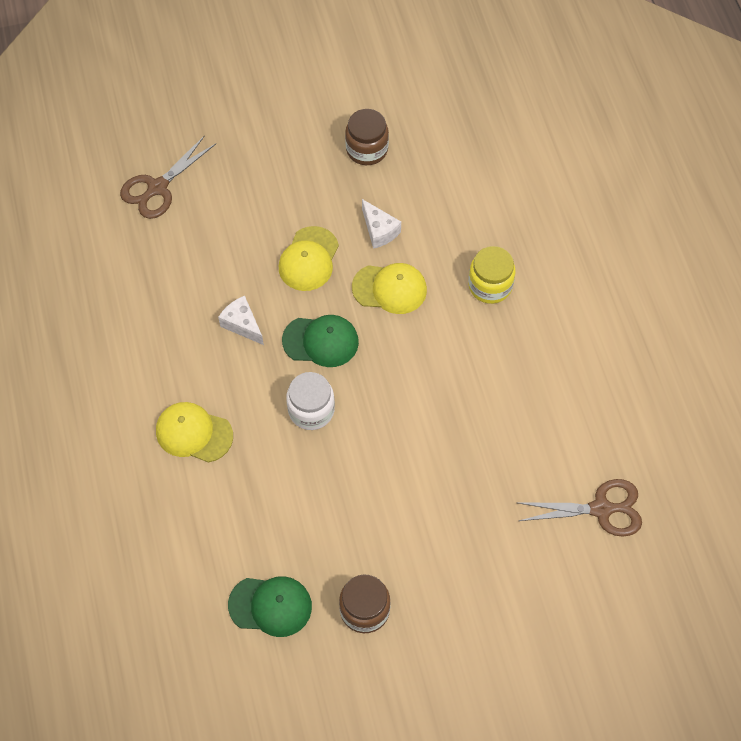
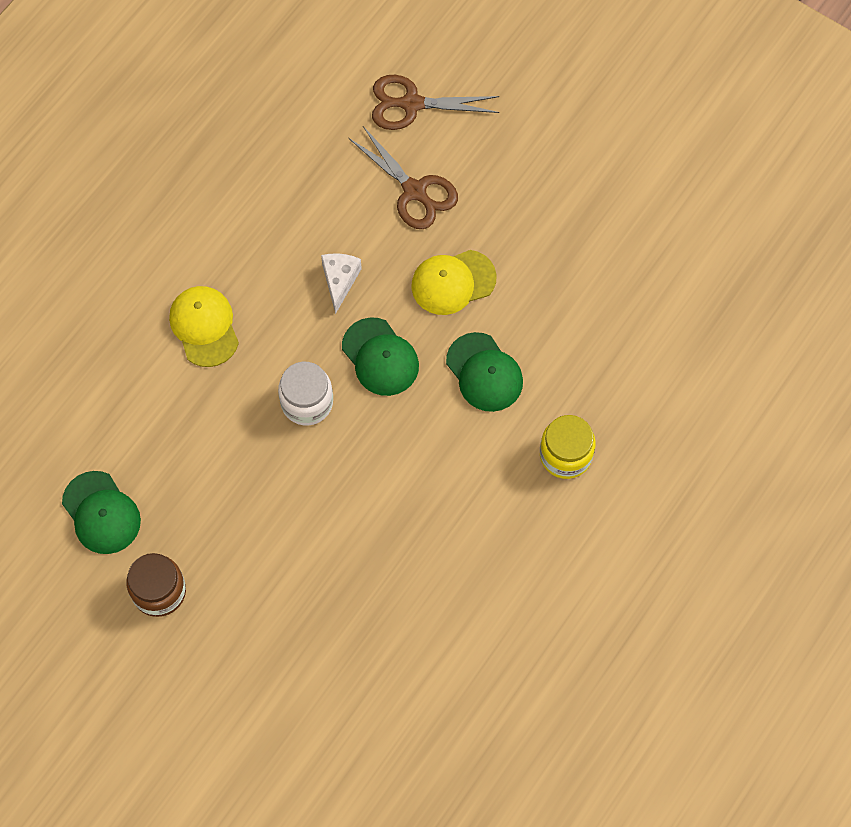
camera: 50 degrees right, 5 degrees up
brown jar [345,109,389,165] -> none
yellow cap [352,263,427,314] -> green cap [446,332,523,412]
white cheese [362,199,401,249] -> none
brown scissors [518,479,642,537] -> brown scissors moved to [349,126,458,229]

